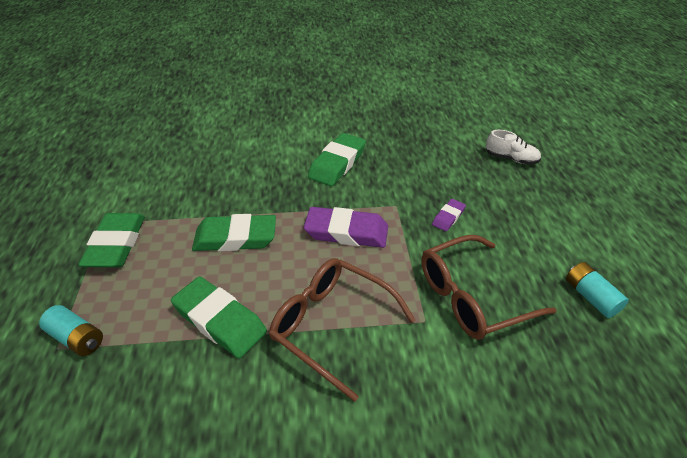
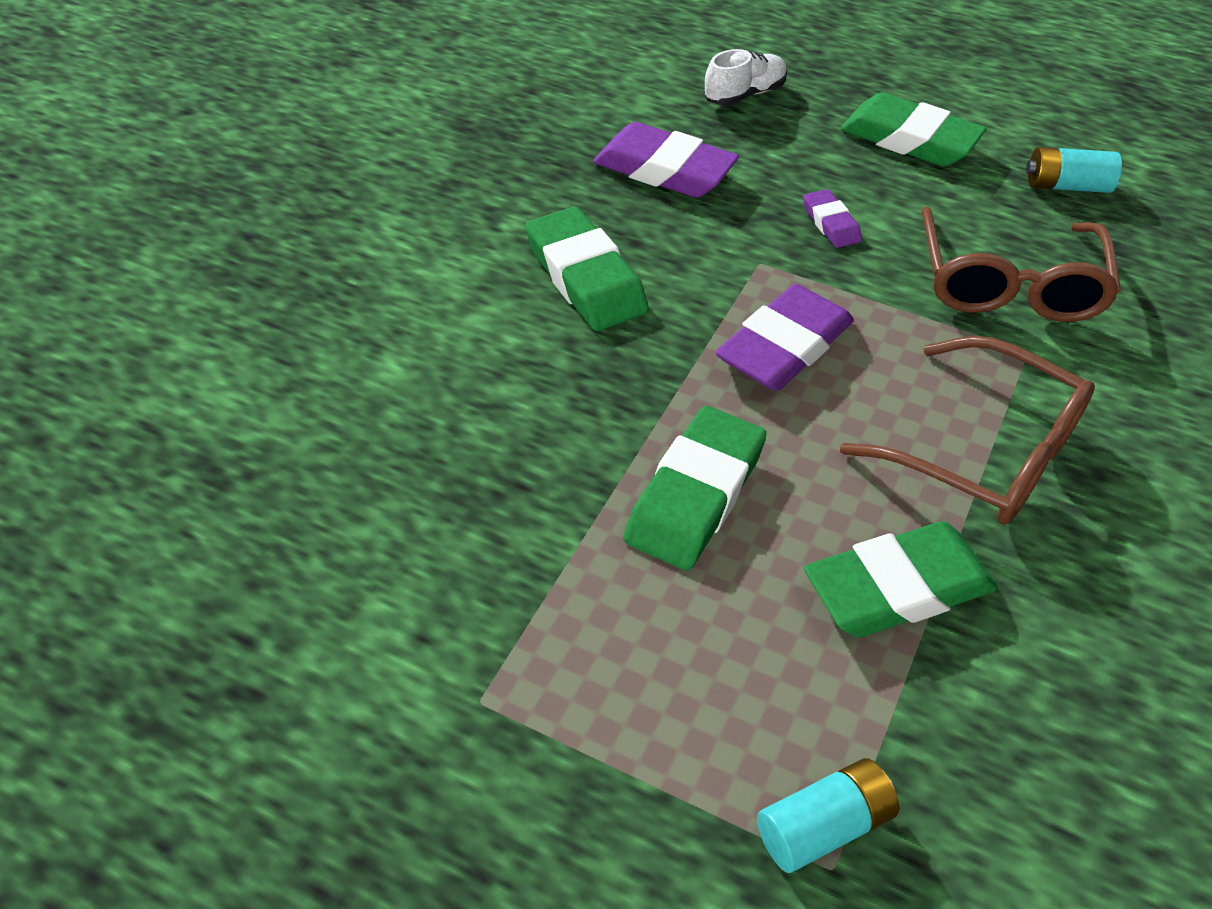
camera: 60 degrees left, 5 degrees up
green eraser [78,213,145,268] -> green eraser moved to [840,92,986,167]
brown glasses [269,258,416,402] -> brown glasses turned 120 degrees counterclockwise [840,336,1095,525]
none -> purple eraser [593,122,739,198]

